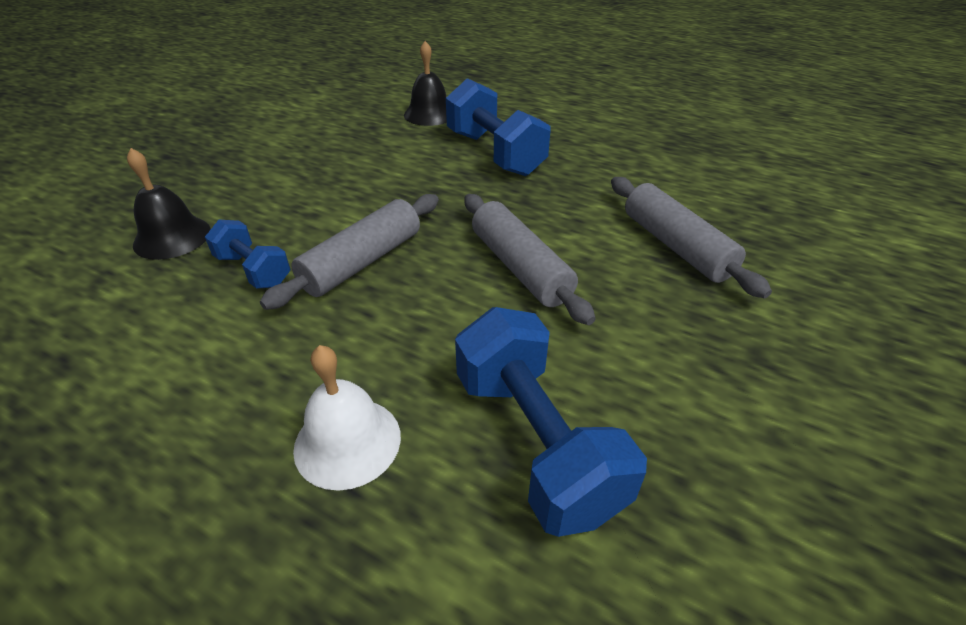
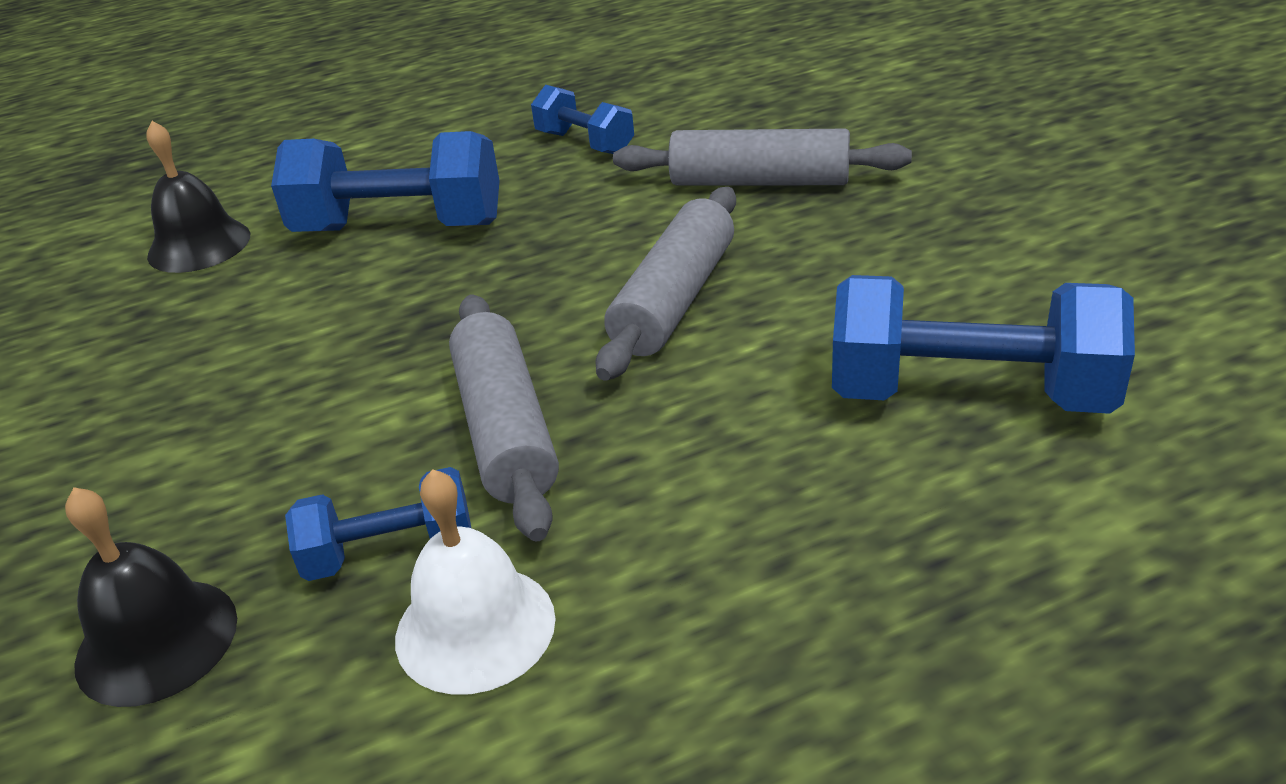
camera: 50 degrees left, 5 degrees down
white bell [293,345,401,491] -> white bell moved to [395,469,556,695]
grey rolling pin [464,194,596,325] -> grey rolling pin turned 75 degrees counterclockwise [596,187,736,381]
none -> blue dumbbell [531,85,634,154]

